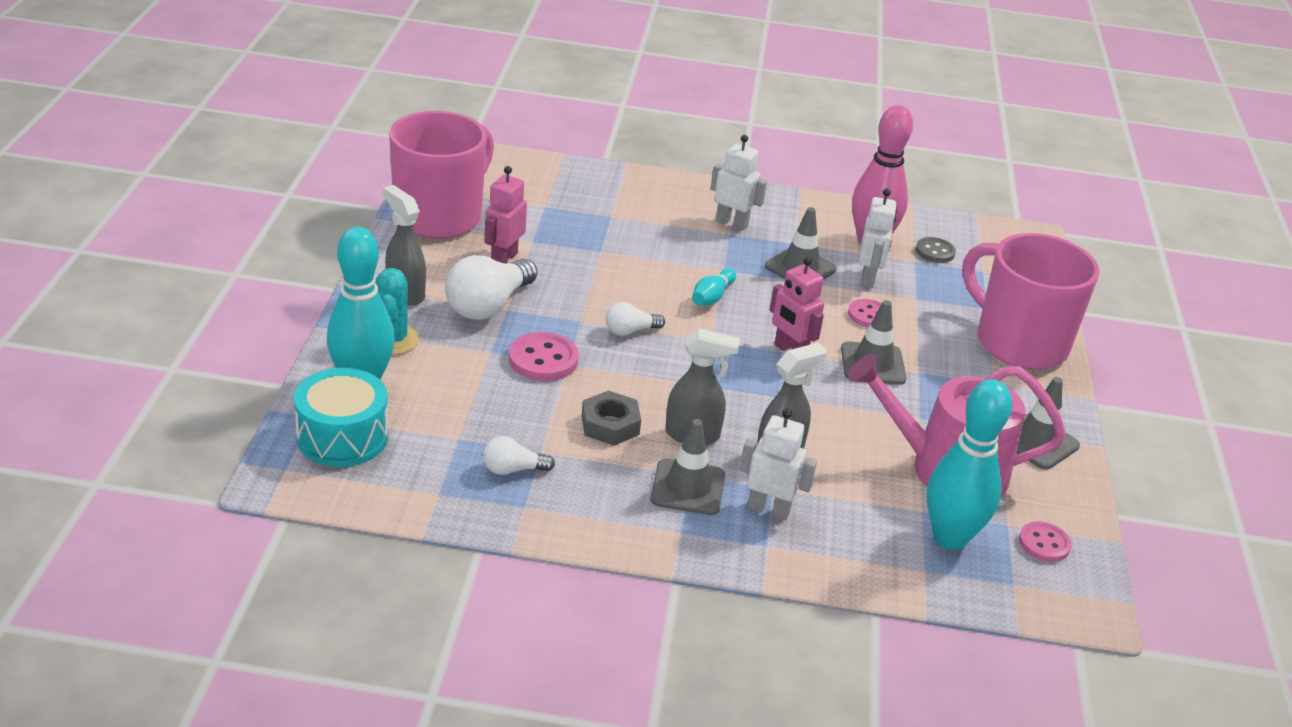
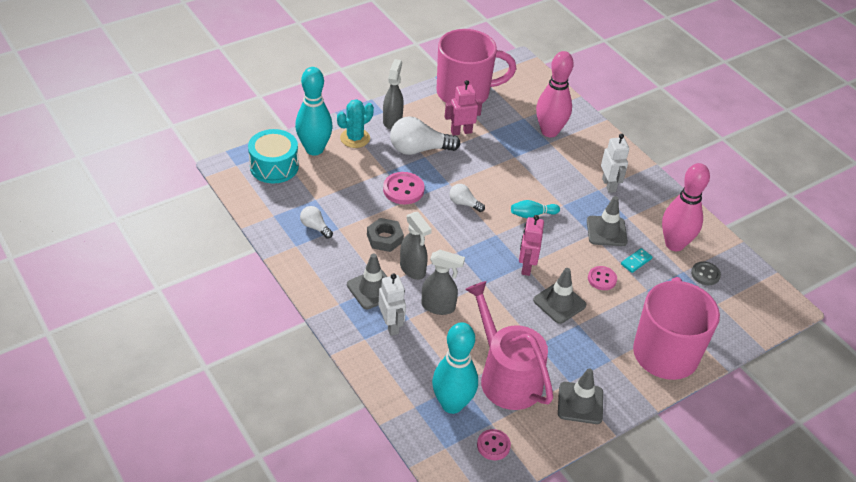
camera: 50 degrees right, 10 degrees up
white robot [859,189,897,288] -> turquoise domino [621,248,652,273]
none -> pink bowling pin [536,51,574,138]

